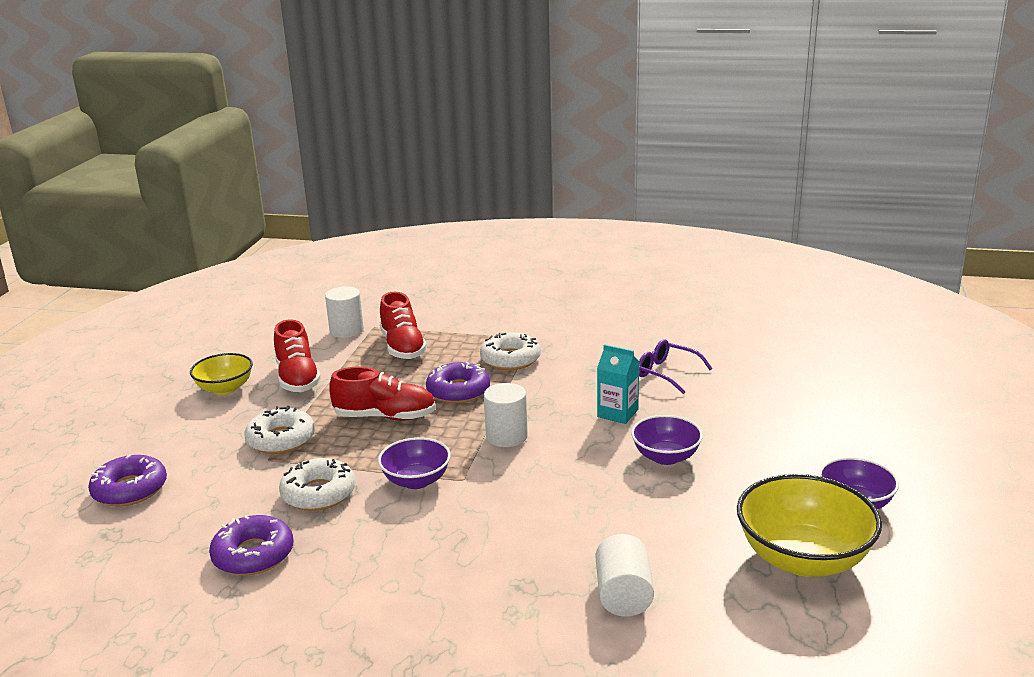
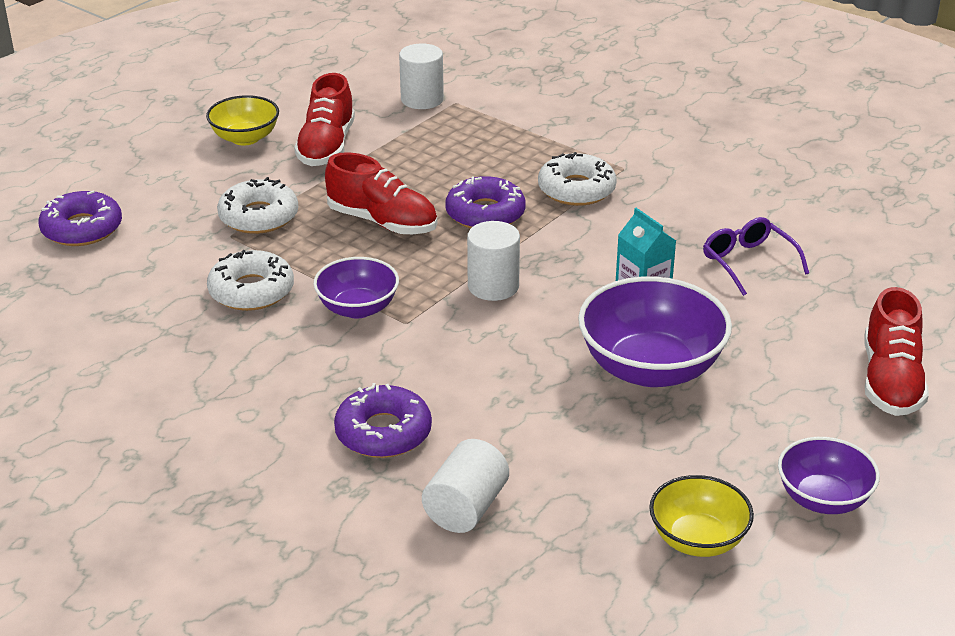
camera: 25 degrees right, 10 degrees up
purple donut [209,515,294,576] -> purple donut moved to [334,383,432,458]
red shoe [380,292,427,359] -> red shoe moved to [864,287,929,416]
purple bowl [631,415,703,465] -> purple bowl [578,277,732,387], size x1.68
yellow bowl [737,474,882,577] -> yellow bowl [649,475,754,557], size x0.60

